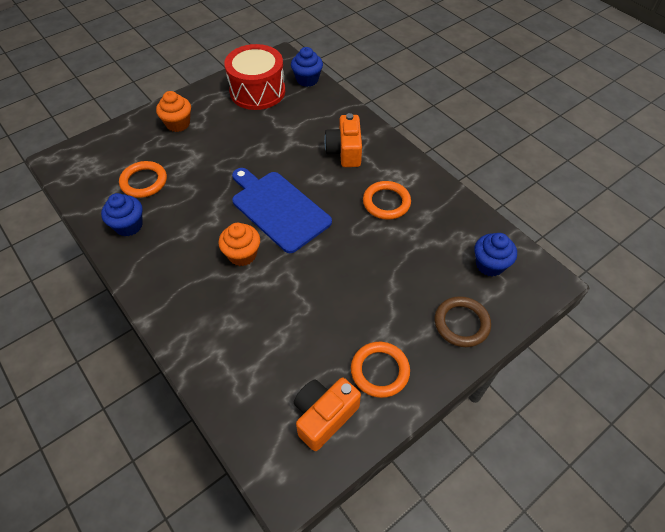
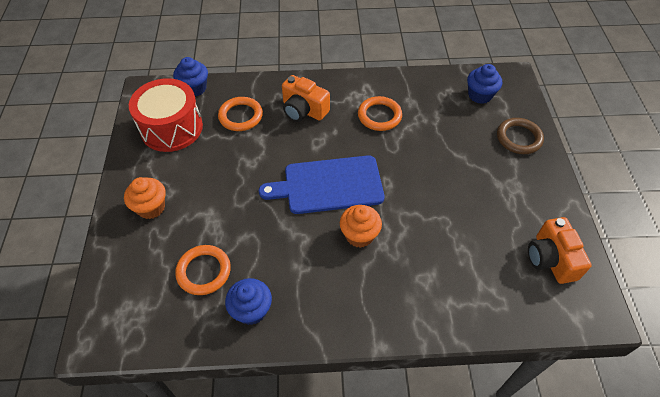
camera: 55 degrees left, 0 degrees up
orange ring [351,342,410,398] -> orange ring moved to [218,97,263,131]

